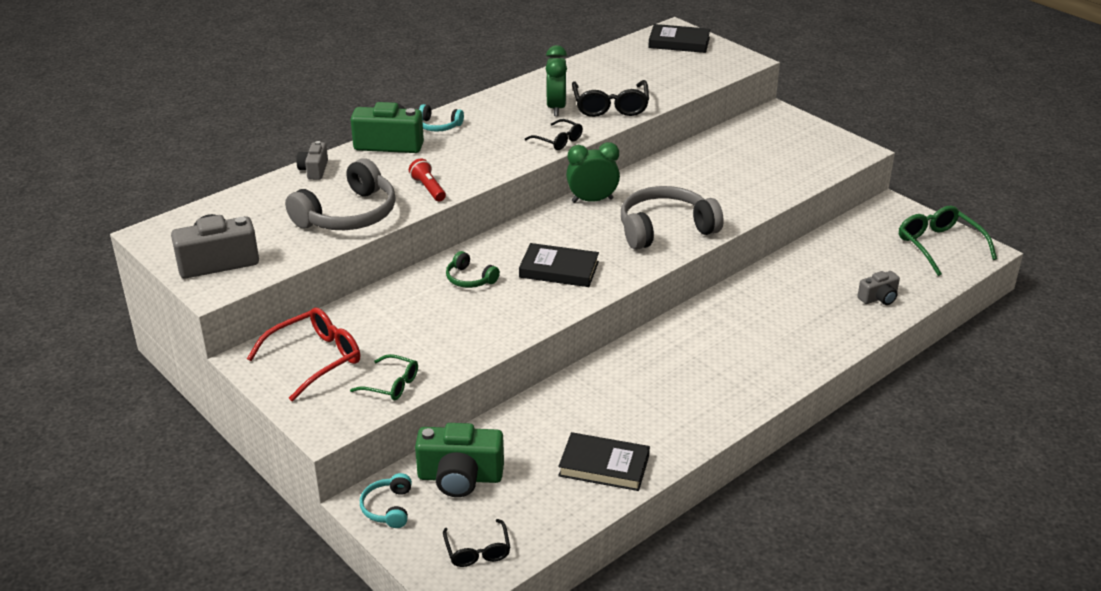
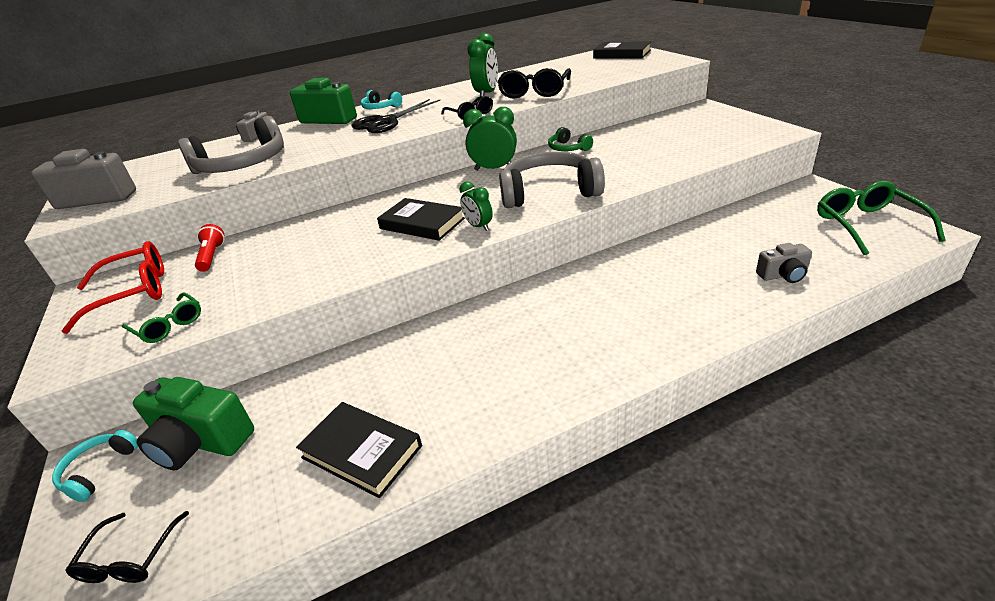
camera: 20 degrees right, 0 degrees up
red flashlight [409,158,446,202] -> red flashlight moved to [195,224,225,272]
green headphones [446,251,500,288] -> green headphones moved to [548,127,593,151]
none -> black scissors [352,99,440,133]
none -> green clock [460,182,493,231]

